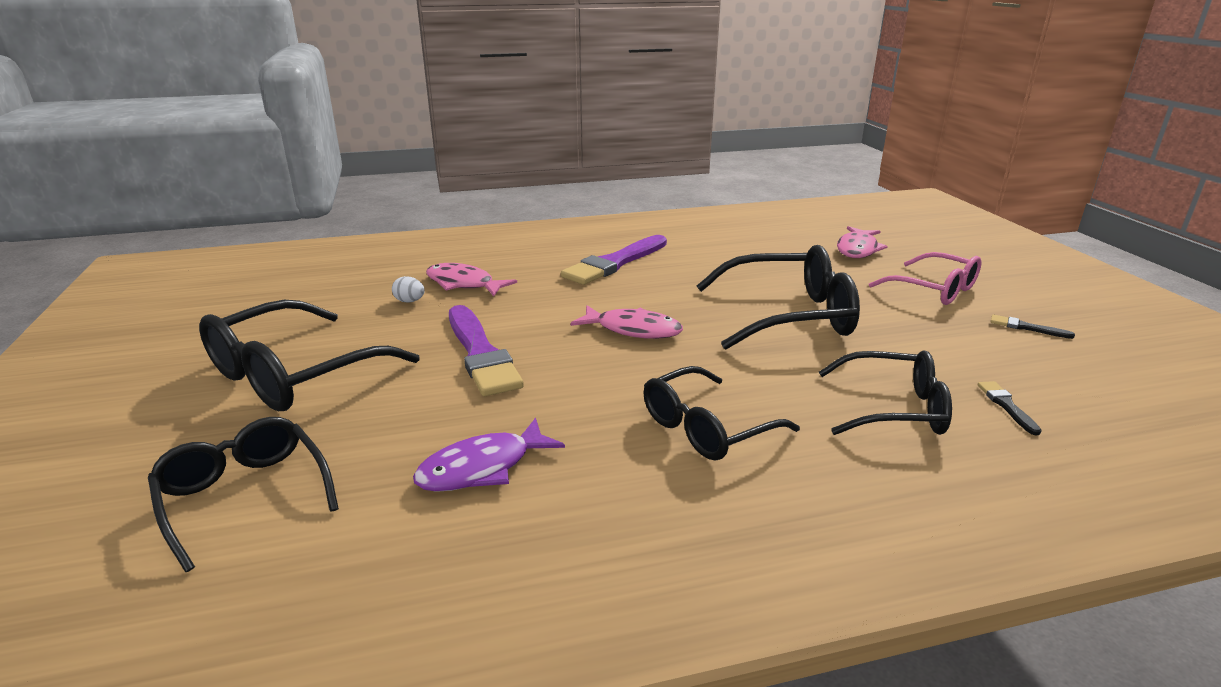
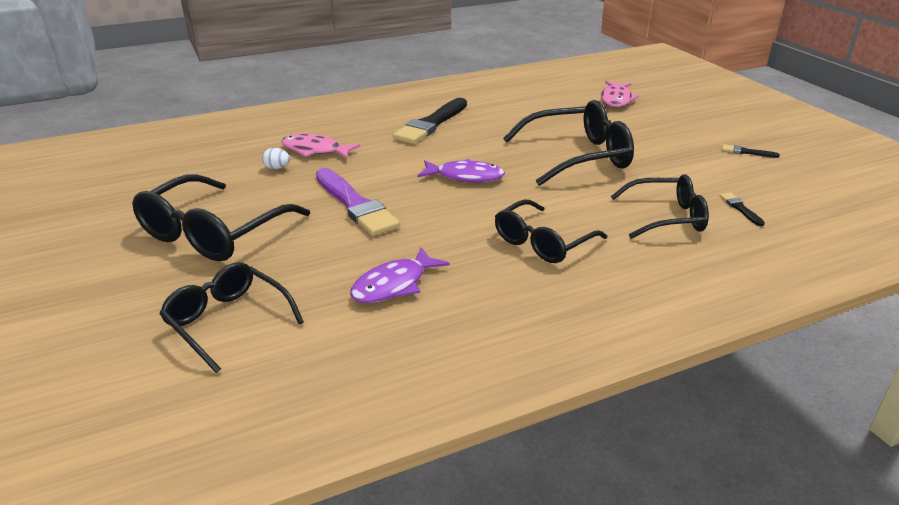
camera: 10 degrees left, 5 degrees up
purple brush [561,235,667,285] -> black brush [393,98,467,144]
pink fish [570,305,683,339] -> purple fish [417,159,505,182]
pink glasses [869,252,982,305] -> none

